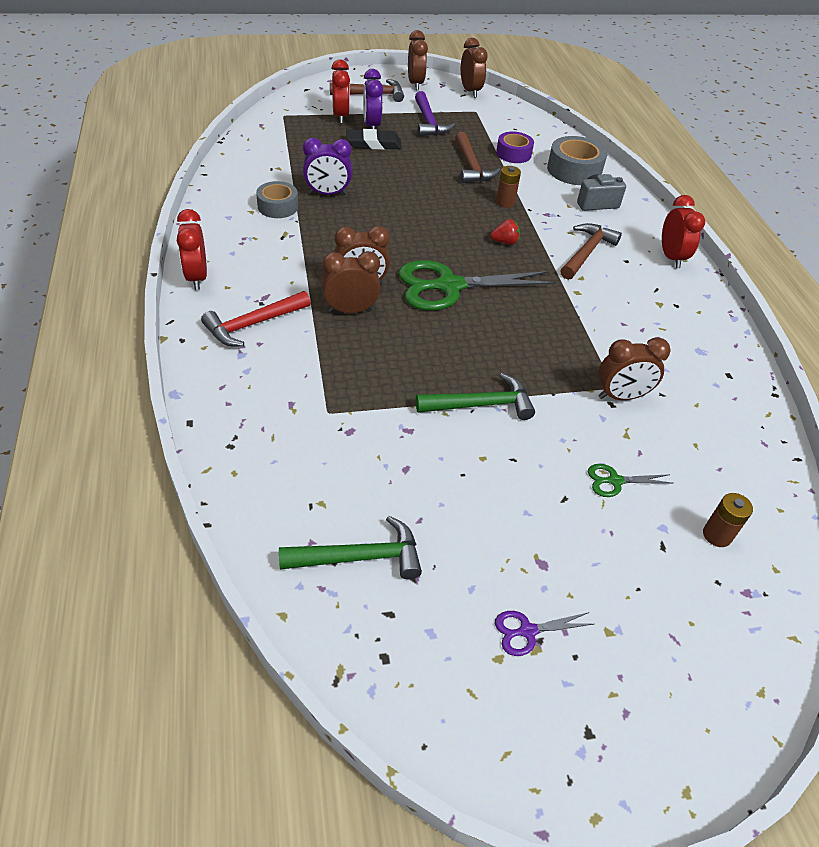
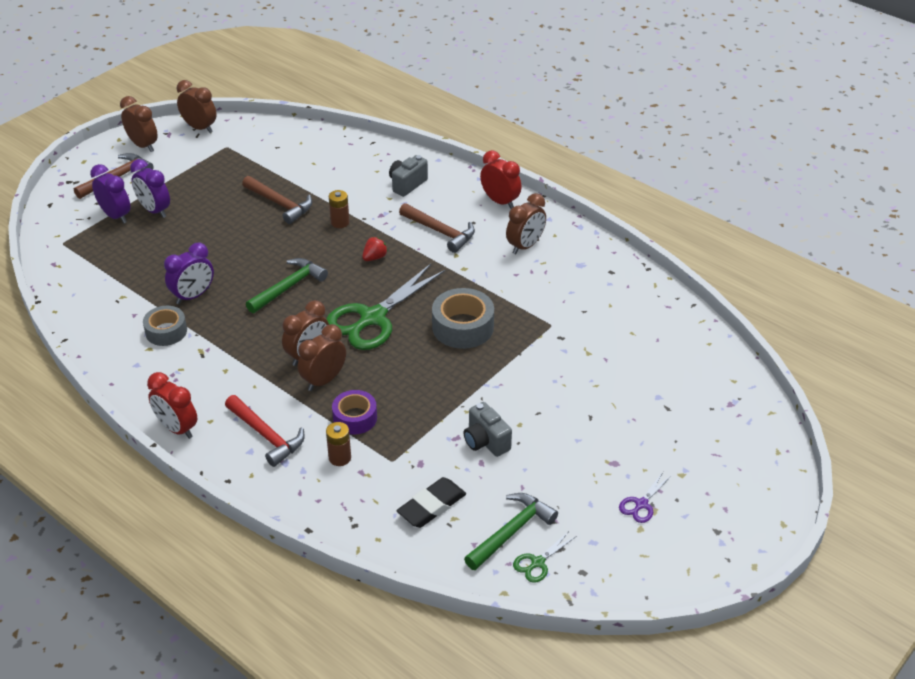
camera: 35 degrees left, 5 degrees down
red hammer [201,291,311,347] -> red hammer turned 60 degrees counterclockwise [225,395,305,467]
red clock [332,59,350,124] -> purple clock [90,164,130,223]
black eraser [346,129,402,150] -> black eraser moved to [397,477,466,528]
purple hammer [415,91,455,136] -> none
green hammer [416,373,535,420] -> green hammer moved to [246,258,328,313]
purple tape [496,131,534,163] -> purple tape moved to [332,390,377,435]
grey tape [547,136,607,185] -> grey tape moved to [432,288,494,349]
brown hammer [561,223,622,280] -> brown hammer turned 135 degrees clockwise [399,203,475,253]
green scissors [588,464,674,497] -> green scissors moved to [513,531,577,583]
brown clock [598,337,670,400] -> brown clock moved to [506,193,546,254]
brown battery [703,493,753,547] -> brown battery moved to [326,422,351,466]
none -> grey camera [463,402,512,457]

